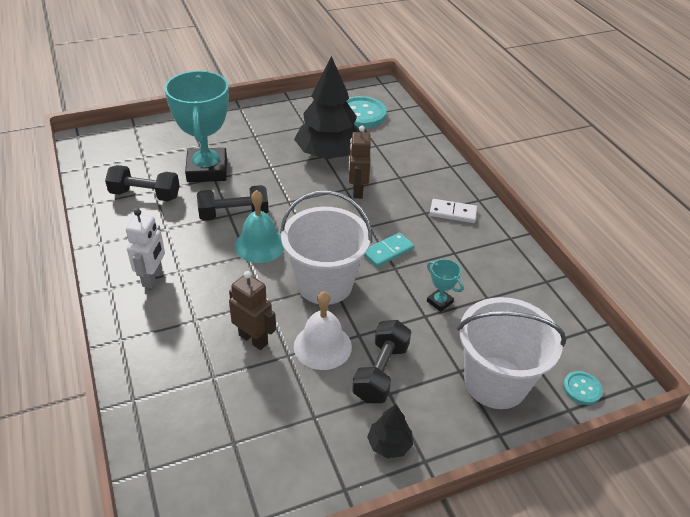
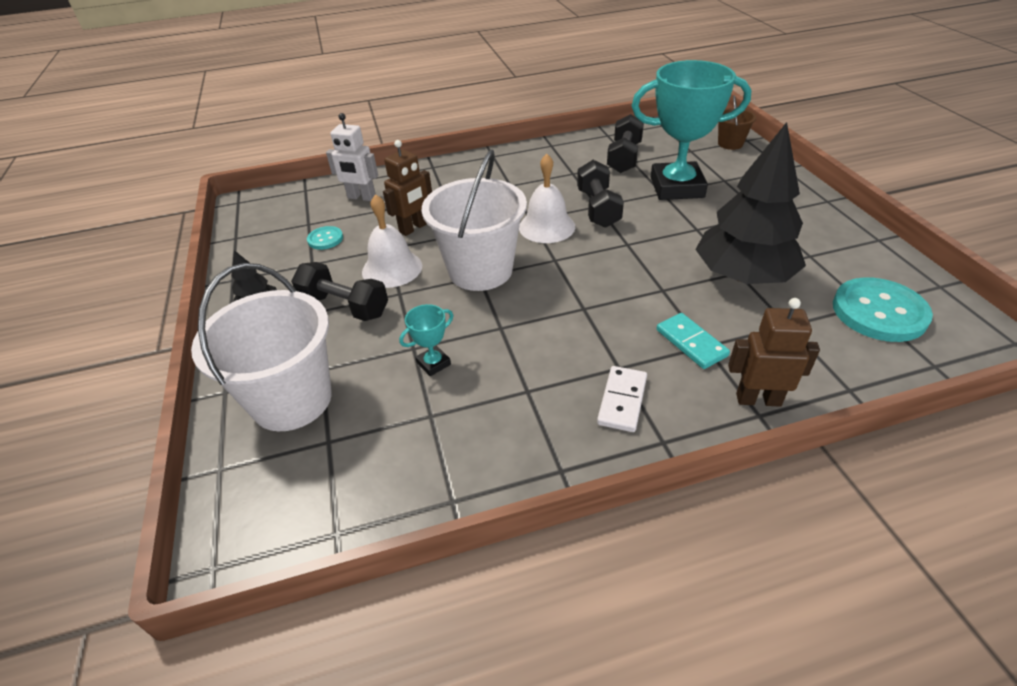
camera: 100 degrees right, 0 degrees up
white robot [126,209,165,288] -> white robot moved to [326,113,378,201]
turquoise bell [235,190,284,263] -> white bell [519,154,575,243]
brown robot [349,126,371,199] -> brown robot moved to [728,298,820,407]
turquoise domino [364,232,414,267] -> turquoise domino moved to [656,313,730,369]
turquoise button [563,371,603,405] -> turquoise button moved to [307,226,343,250]
none -> brown bucket [718,95,757,150]

